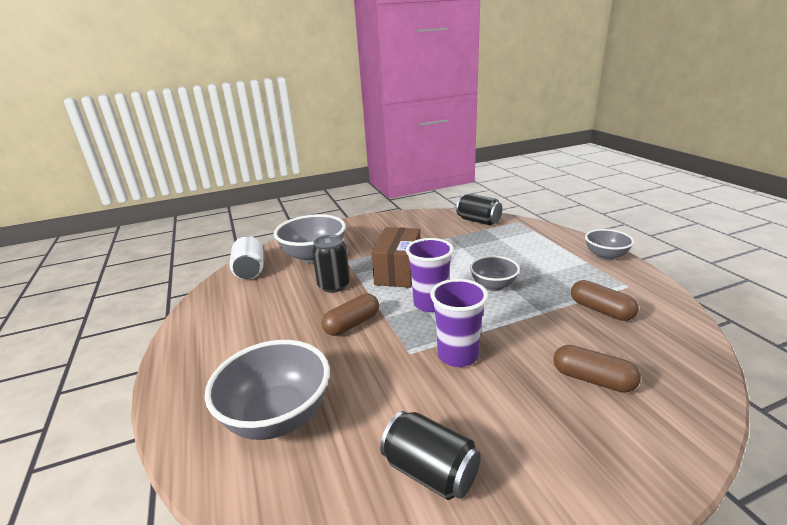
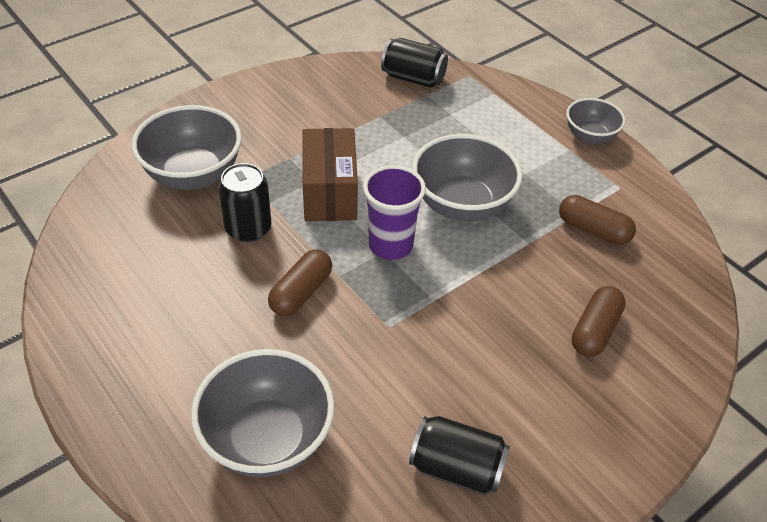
camera: 20 degrees left, 20 degrees up
white can [229,236,263,279] -> none
purple cup [430,279,488,367] -> none
grey bowl [470,256,520,291] -> grey bowl [412,134,523,221], size x1.69
brown capsule [553,345,641,393] -> brown capsule turned 75 degrees counterclockwise [572,286,626,357]

